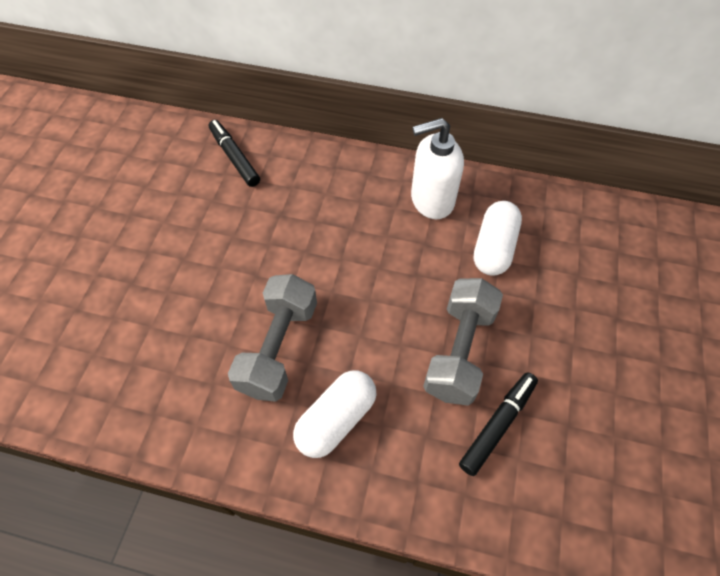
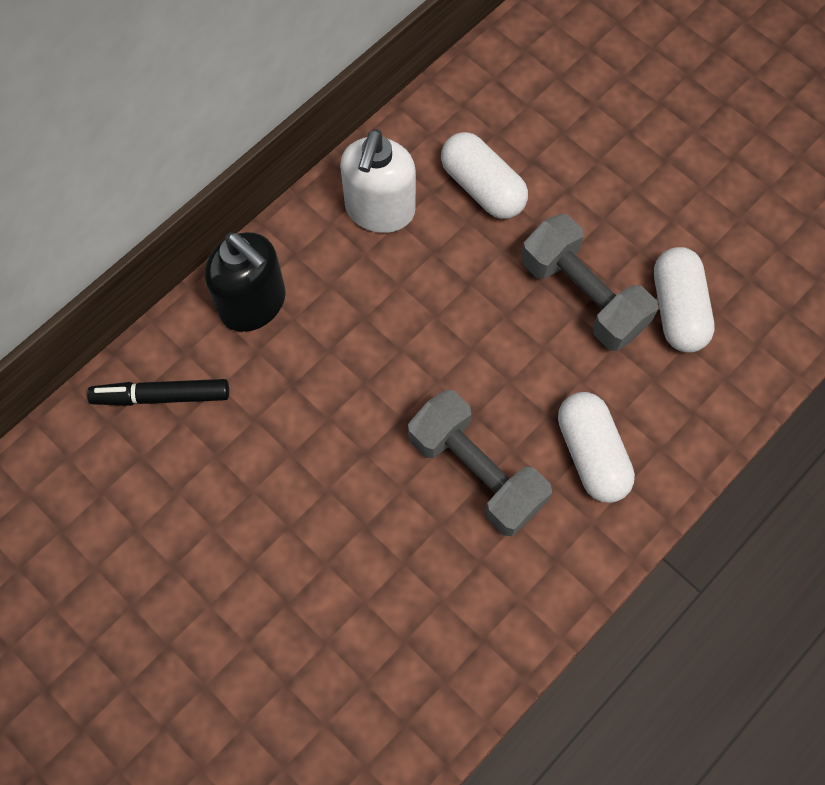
camera: 60 degrees left, 10 degrees up
black marker [459,372,538,476] -> white capsule [654,247,715,353]
none -> black soap dispenser [204,232,286,332]

